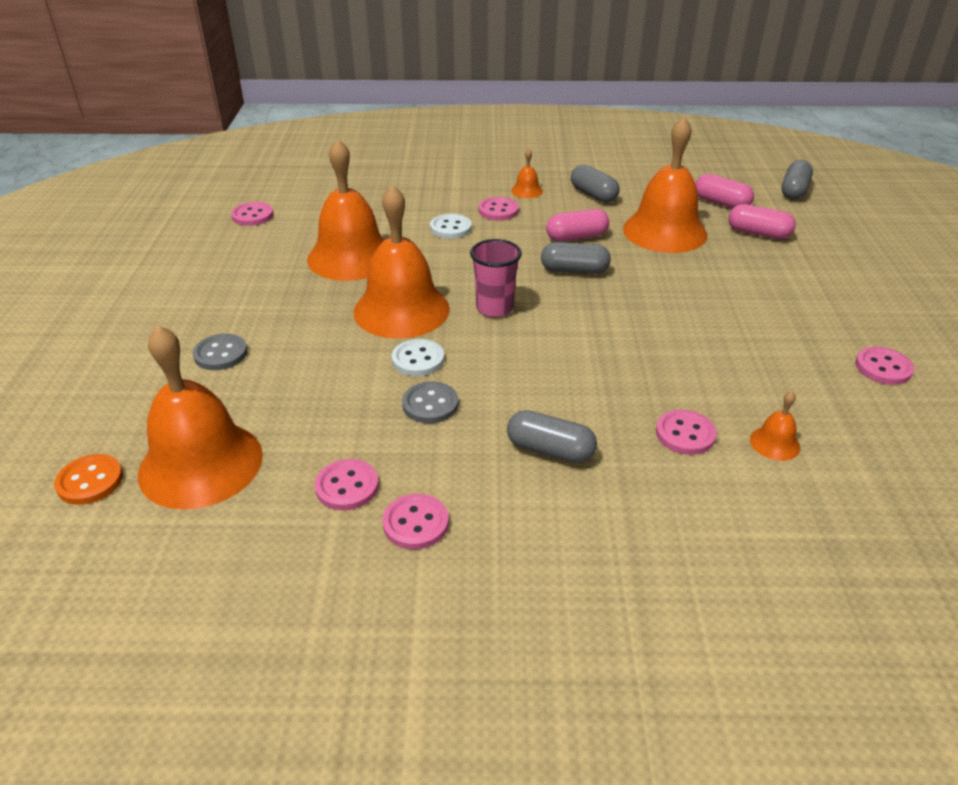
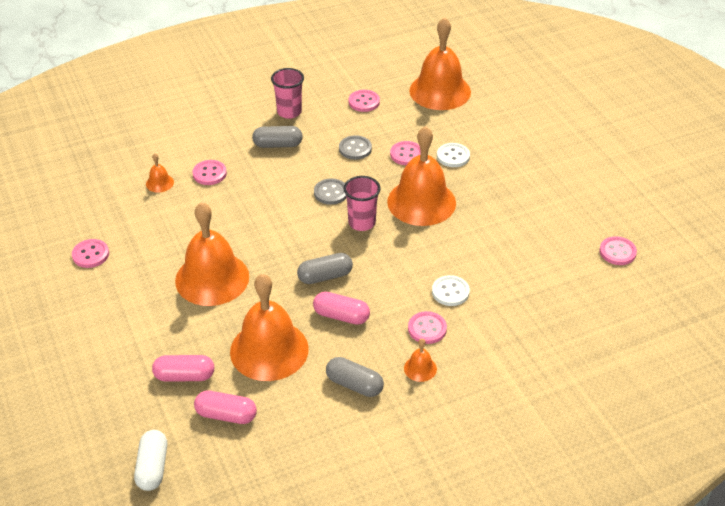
camera: 155 degrees right, 5 degrees up
orange button [54,454,123,505] -> none
grey button [193,334,248,370] -> grey button moved to [314,178,346,205]
orange bell [307,138,384,281] -> orange bell moved to [175,202,249,306]
pink button [382,494,449,549] -> pink button moved to [390,141,421,165]
white button [392,339,444,376] -> white button moved to [437,143,470,167]
pink capsule [546,209,609,242] -> pink capsule turned 60 degrees clockwise [313,292,370,325]
grey capsule [782,160,813,199] -> white capsule [134,430,167,491]
none -> pink cup [271,68,304,119]

